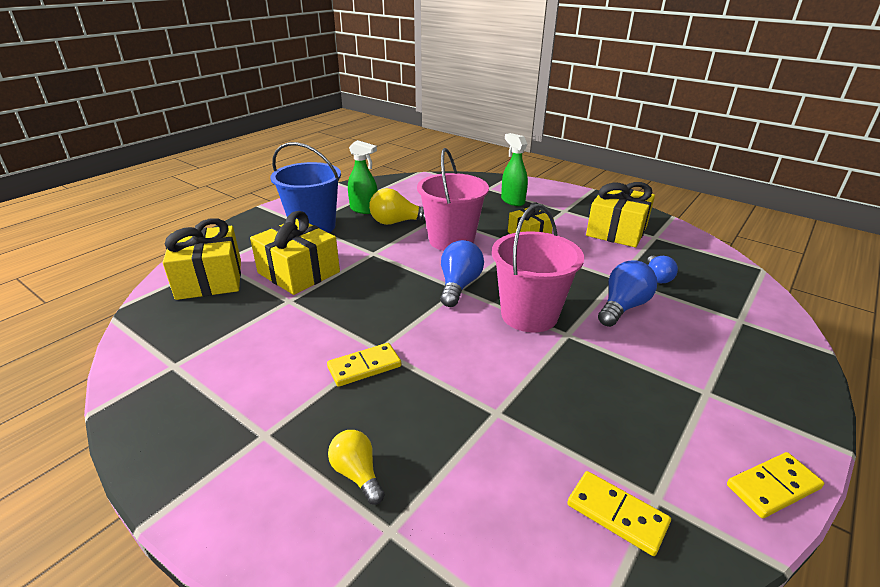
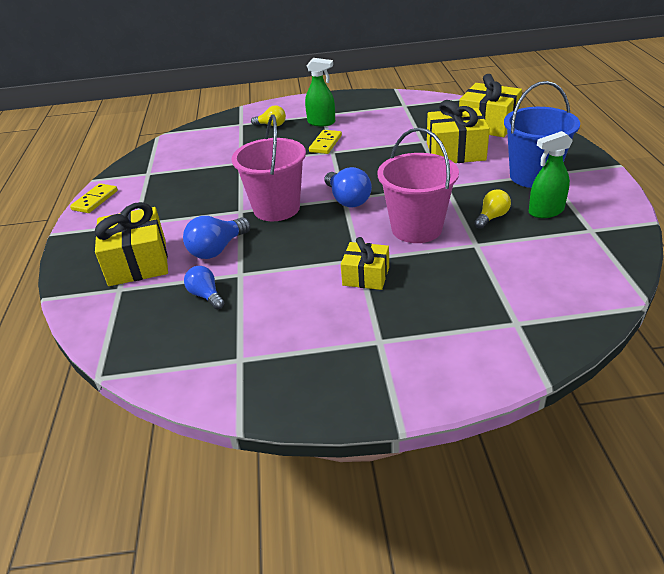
camera: 140 degrees right, 5 degrees up
yellow light bulb [369,188,425,225] -> yellow light bulb [474,189,511,229], size x0.65
green spray bottle [501,133,528,206] -> green spray bottle moved to [305,58,335,126]
yellow domino [567,471,671,556] -> none
yellow gift [586,182,655,247] -> yellow gift moved to [94,202,168,286]
blue light bulb [598,260,657,327] -> blue light bulb turned 45 degrees clockwise [183,216,250,259]

